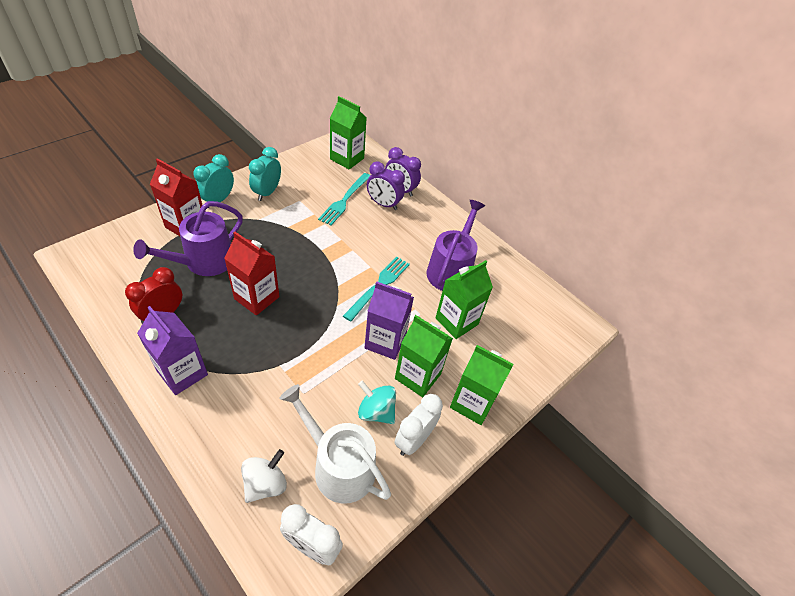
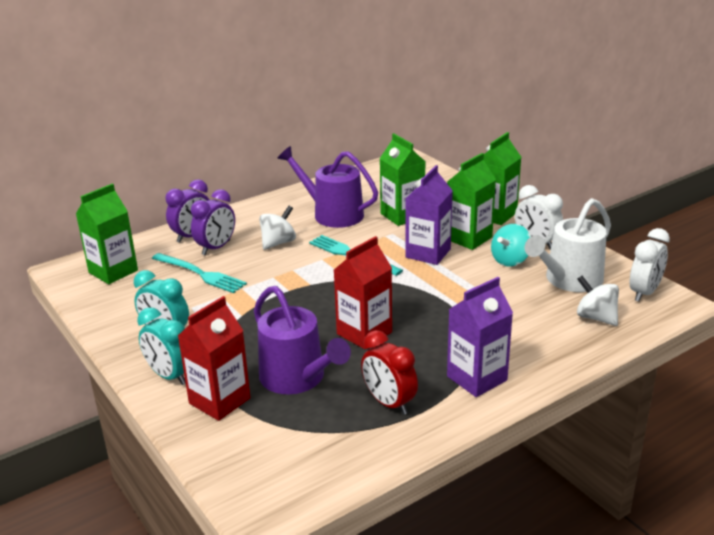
camera: 75 degrees left, 20 degrees down
none -> white spinning top [259,206,296,250]

